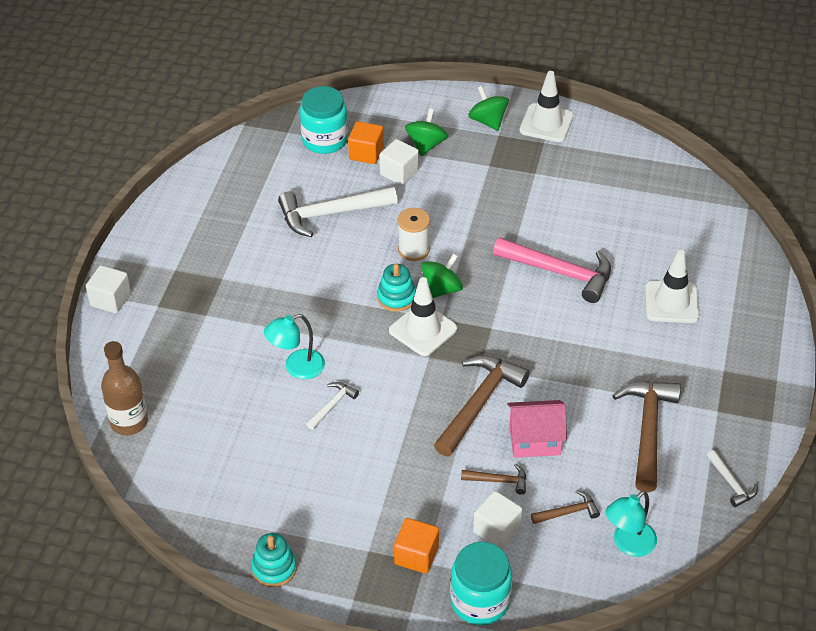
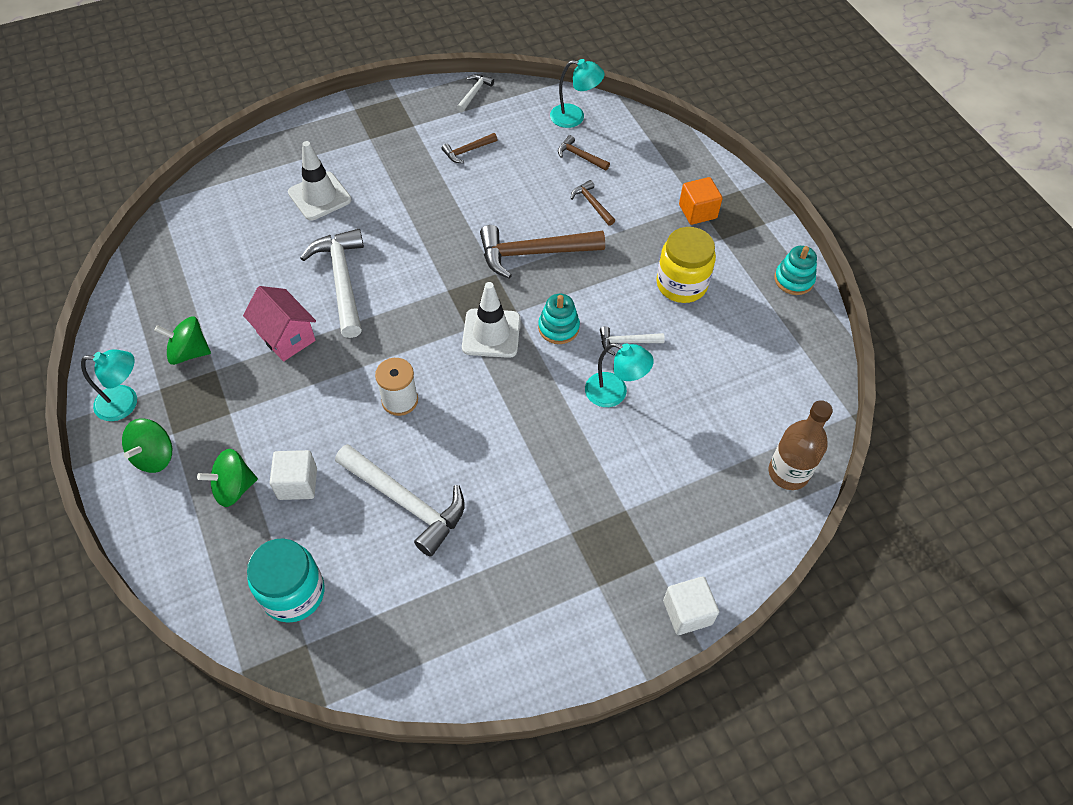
camera: 130 degrees left, 10 degrees up
orange cube [348,121,384,164] -> none
turquoise stacking toy [377,263,416,312] -> turquoise stacking toy moved to [538,294,580,344]
green spinning top [421,253,463,298] -> green spinning top moved to [154,316,211,365]
turquoise jar [450,542,512,625] -> none
white cube [473,491,522,549] -> none
pink hammer [493,237,611,303] -> white hammer [300,229,364,338]
pink house [507,400,567,458] -> pink house moved to [243,286,316,362]
white traffic cone [520,71,574,142] -> turquoise lamp [81,350,137,421]
brown hammer [613,381,681,492] -> brown hammer [442,133,498,163], size x0.49
none -> yellow jar [656,227,716,303]

